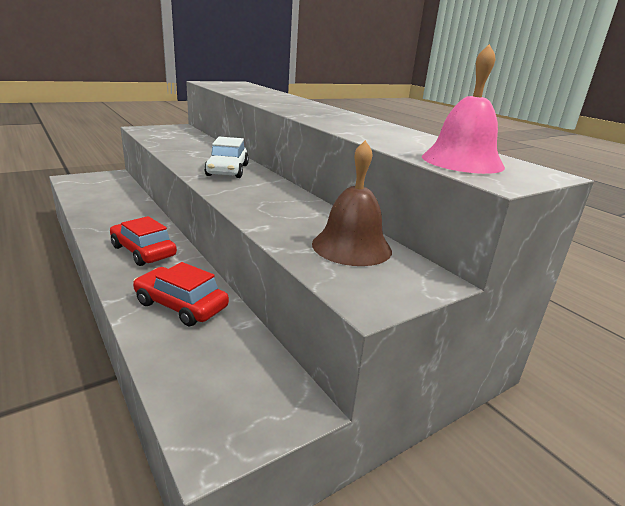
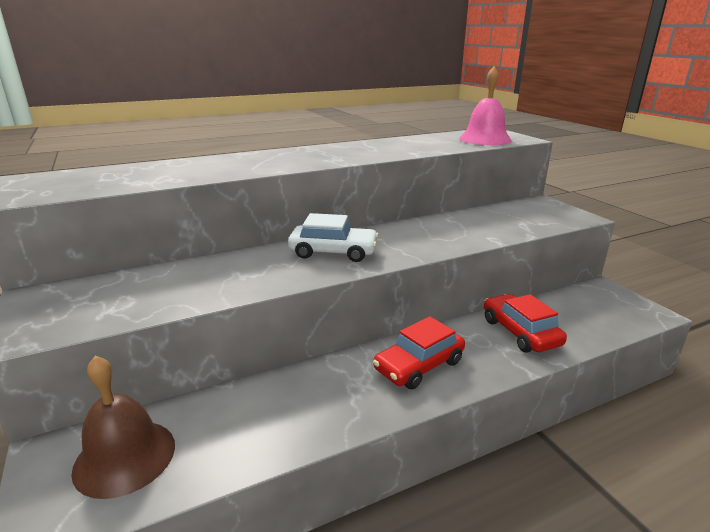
camera: 80 degrees left, 0 degrees up
red car [133,262,229,326] -> red car turned 120 degrees clockwise [484,294,567,353]
brown bell [312,140,392,266] -> brown bell moved to [71,356,175,499]

